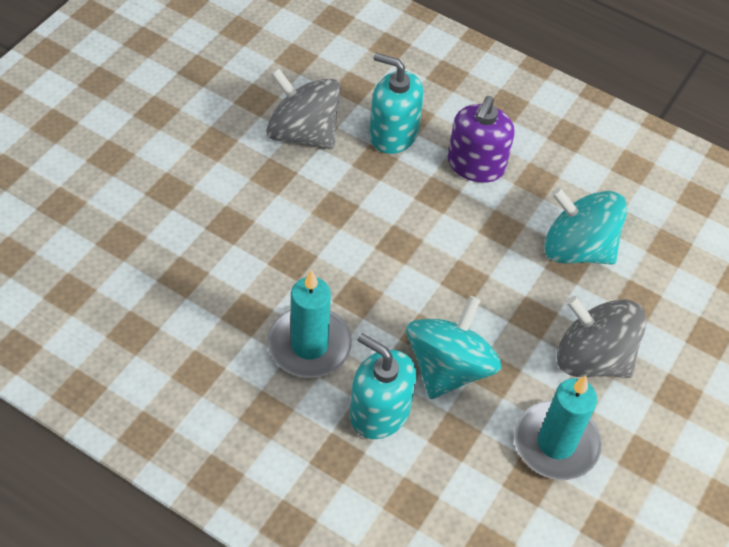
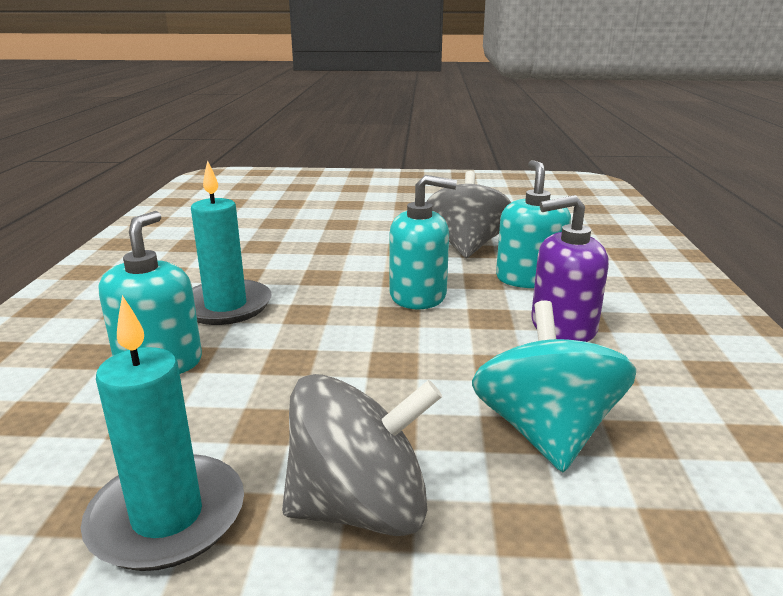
camera: 65 degrees right, 30 degrees down
turquoise spinning top [406,296,501,399] -> none
grey spinning top [557,296,647,378] -> grey spinning top turned 75 degrees clockwise [282,374,442,536]
none -> turquoise soap dispenser [389,175,457,309]

